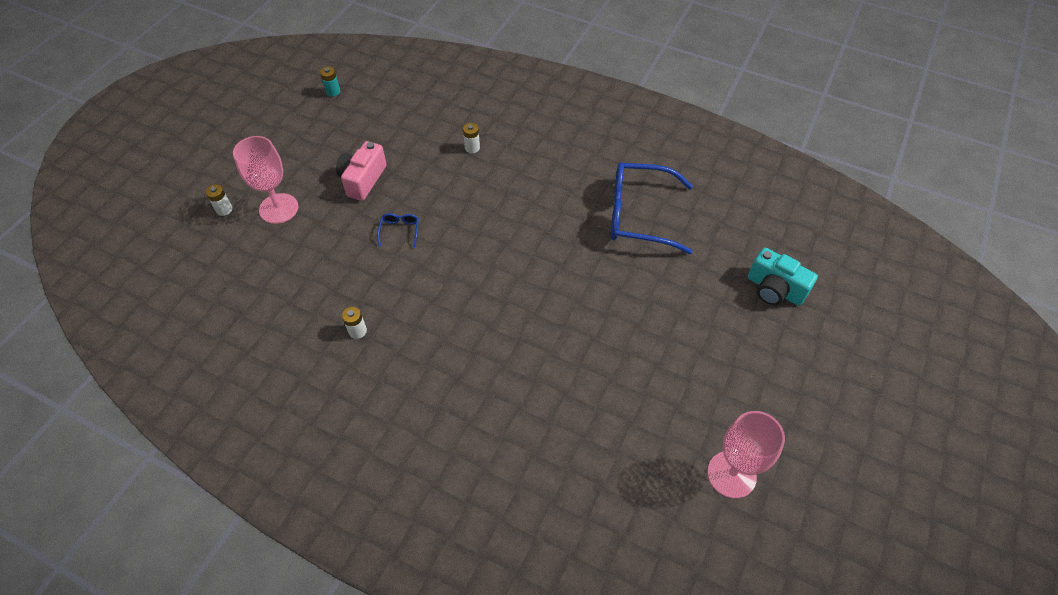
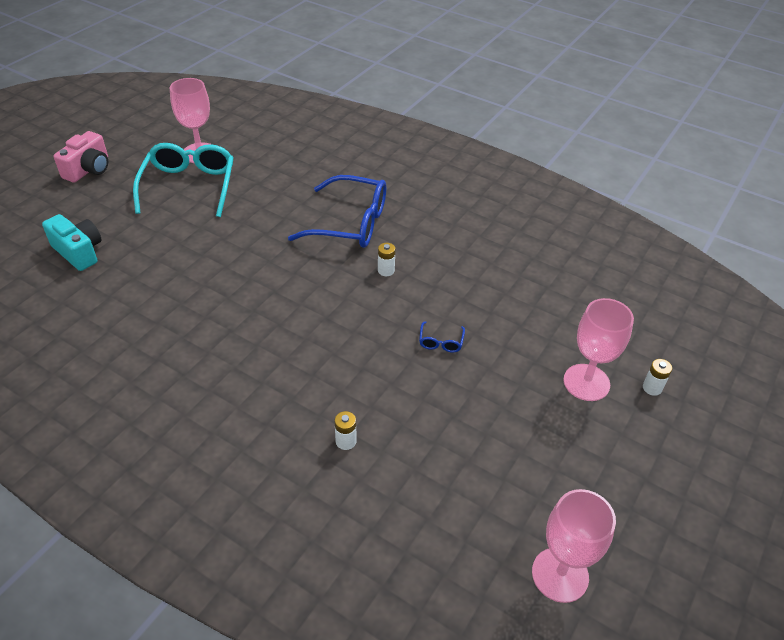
camera: 175 degrees left, 10 degrees down
turquoise battery [320,67,340,96] -> pink goblet [532,489,616,603]
pink camera [336,141,387,201] -> pink camera moved to [54,131,108,183]
white battery [342,307,367,339] -> white battery moved to [378,243,395,276]
blue glasses [611,162,693,254] -> blue glasses moved to [288,175,386,248]
none -> turquoise glasses [133,143,234,217]

